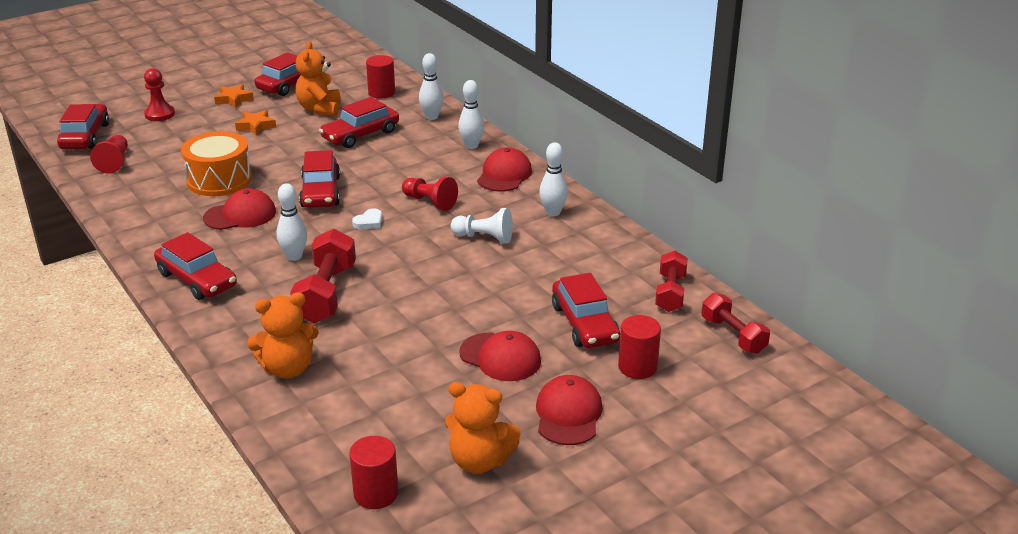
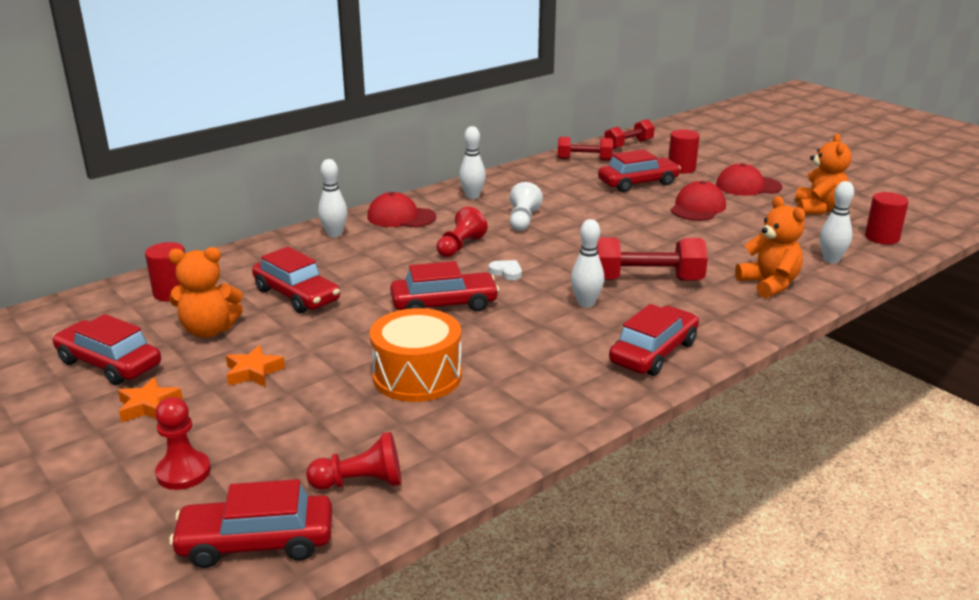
camera: 95 degrees left, 5 degrees down
red cap [203,188,276,230] -> none
white bowling pin [419,53,444,120] -> white bowling pin moved to [820,181,854,263]

